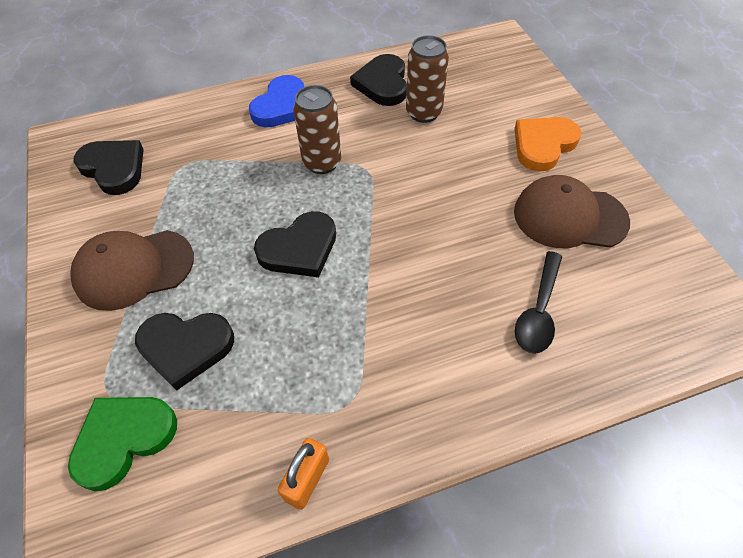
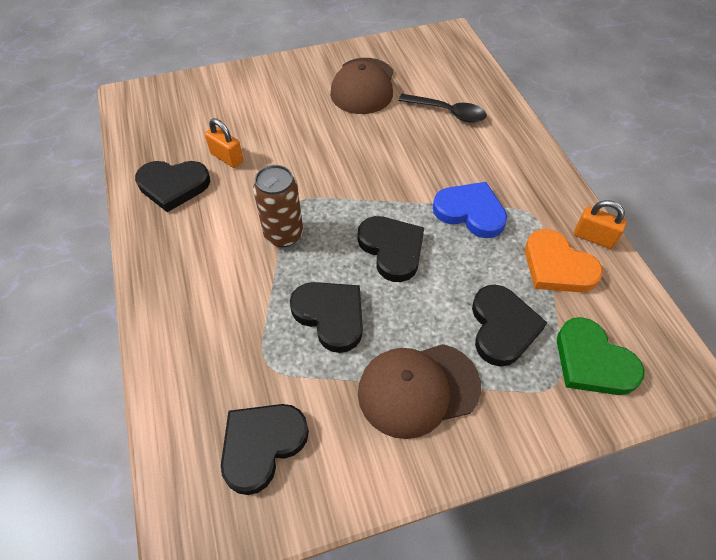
camera: 90 degrees left, 0 degrees up
brown cap [70,230,194,311] -> brown cap turned 90 degrees clockwise [358,344,481,439]
blue heart [249,75,304,127] -> blue heart moved to [433,182,507,238]
brown can [406,35,449,123] -> orange padlock [205,118,244,168]
orange heart [514,117,581,172] -> orange heart moved to [525,229,603,292]
none -> black heart [290,282,363,353]

